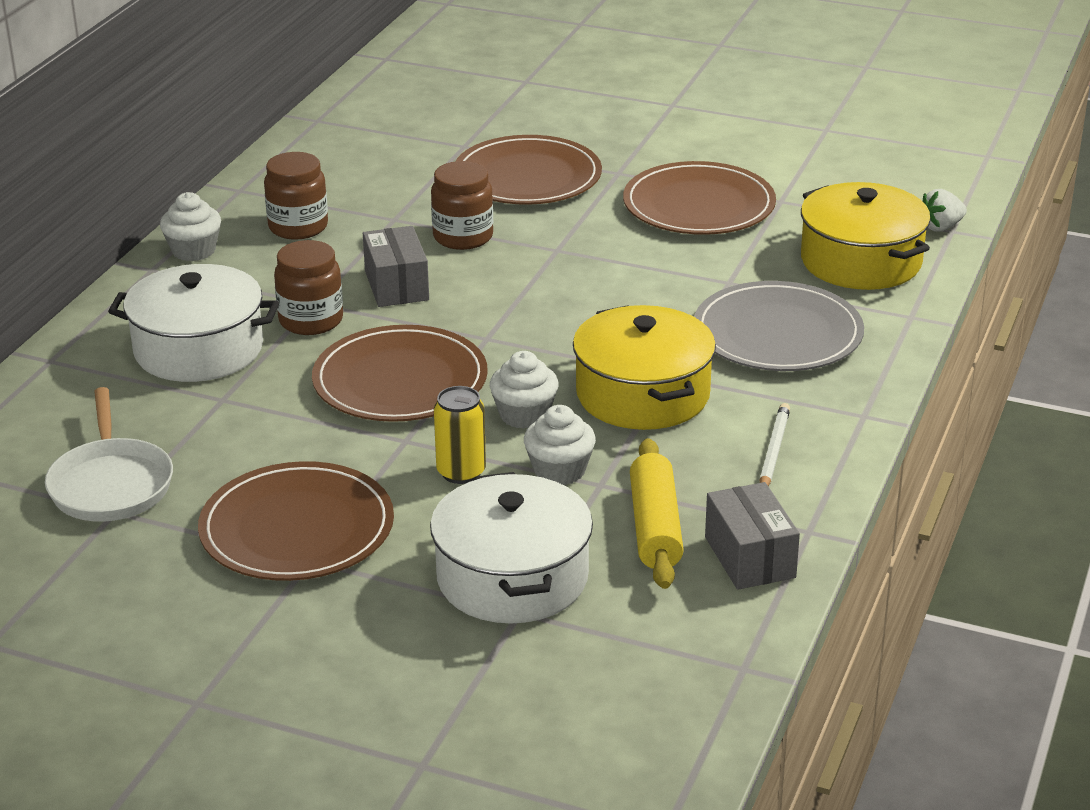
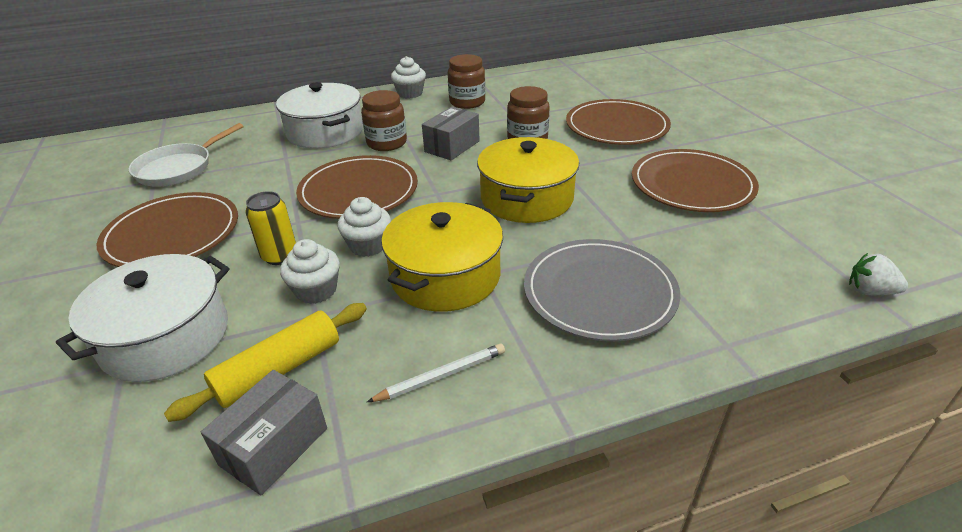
camera: 50 degrees right, 5 degrees up
yellow pot [801,182,931,290] -> yellow pot moved to [477,137,579,223]

